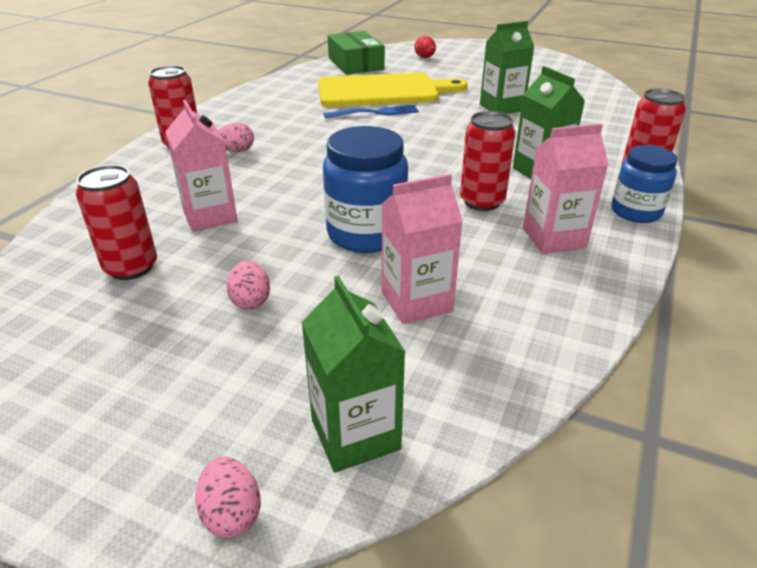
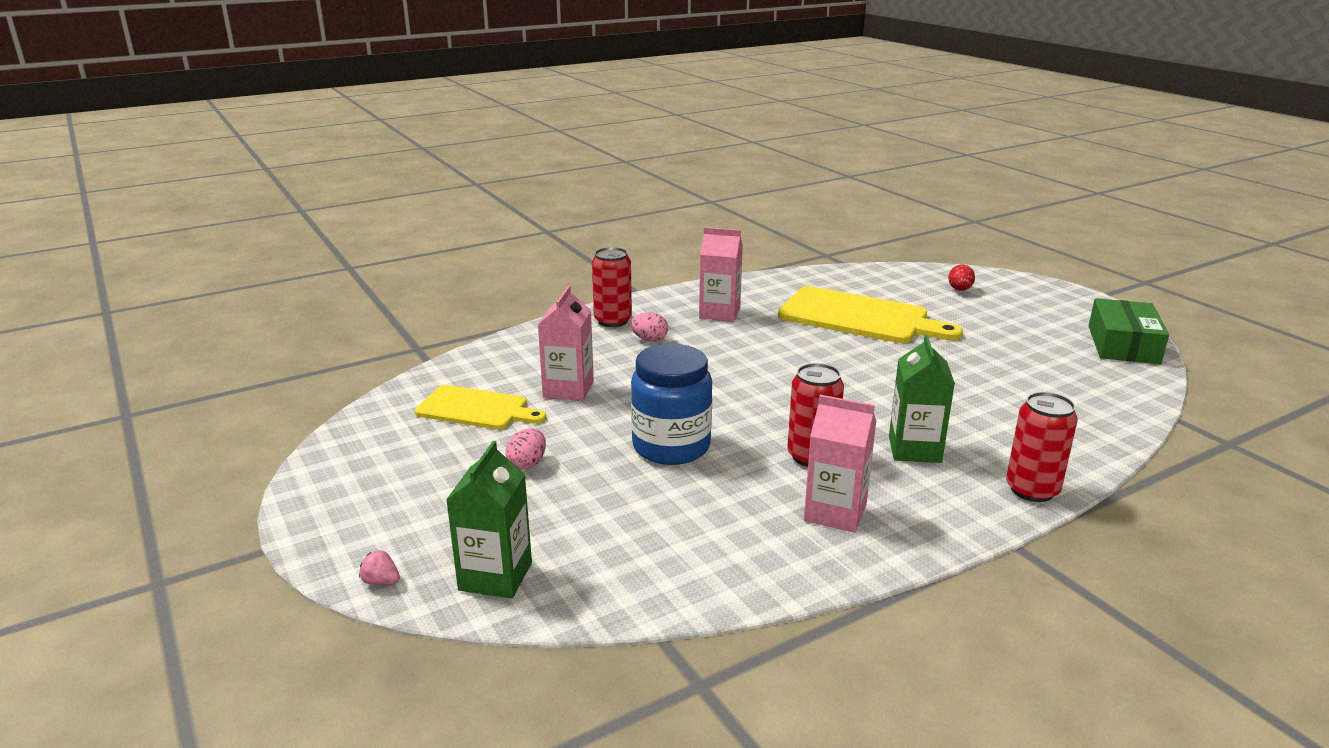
camera: 35 degrees right, 10 degrees down
red can [76,165,157,280] -> yellow cutting board [415,385,546,429]
pink egg [196,457,261,538] -> pink strawberry [359,550,400,585]
blue fork [323,105,419,118] -> none
green box [328,31,385,75] -> green box moved to [1089,298,1169,364]
pink carton [382,174,463,324] -> pink carton moved to [699,227,743,322]
green carton [480,21,534,114] -> none
blue jar [611,145,678,223] -> none

